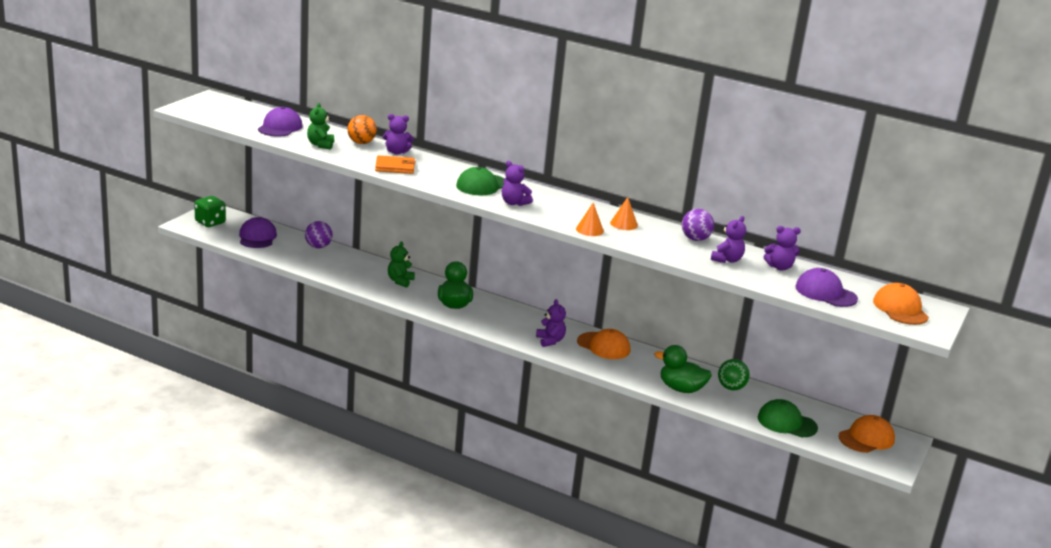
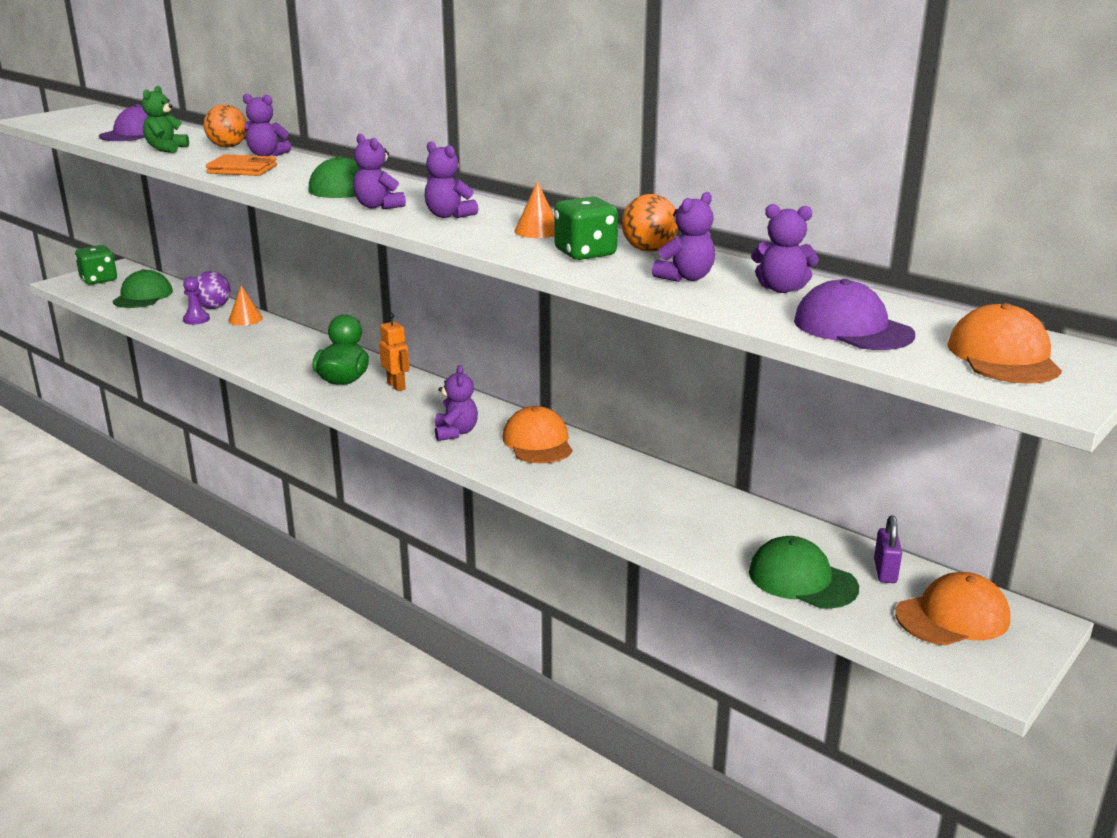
camera: 15 degrees right, 0 degrees up
purple cap [239,217,277,248] -> green cap [113,269,173,308]
green teddy bear [388,241,415,288] -> none
orange cone [576,203,604,236] -> orange cone moved to [228,286,263,326]
orange cap [577,329,630,359] -> orange cap turned 150 degrees counterclockwise [502,406,572,464]
green duck [654,345,712,393] -> none
purple ball [682,209,714,241] -> orange ball [622,194,678,252]
green ball [718,359,750,390] -> none
none -> purple pawn [183,277,210,325]
none -> orange robot [379,313,409,391]
none -> purple teddy bear [425,141,478,218]
none -> green dice [554,197,618,260]
none -> purple padlock [874,515,902,583]

